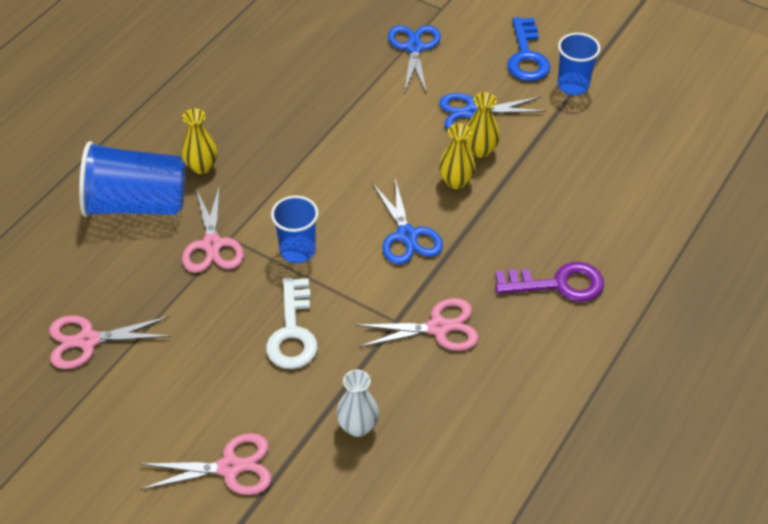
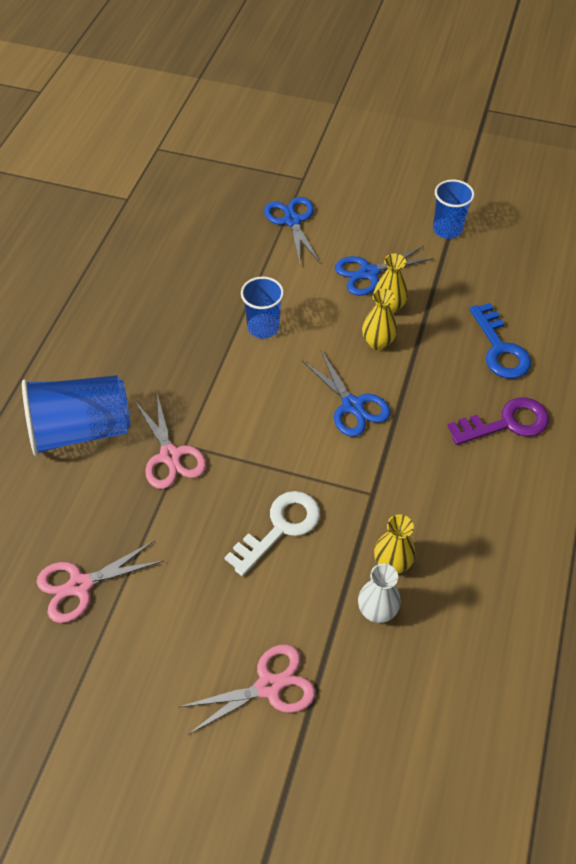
camera: 15 degrees left, 5 degrees up
yellow vase [181,109,218,174] -> yellow vase moved to [374,514,416,574]
white key [266,278,318,369] -> white key turned 120 degrees counterclockwise [224,491,320,576]
blue cup [271,196,319,263] -> blue cup moved to [241,277,284,339]
pink scissors [355,298,479,351] -> none
blue key [507,17,550,81] -> blue key moved to [469,303,531,379]

